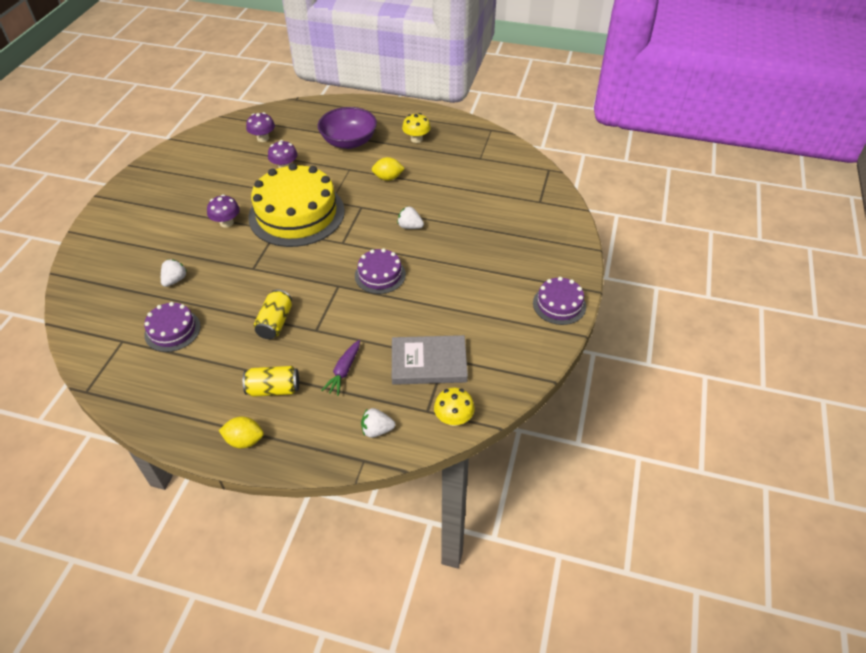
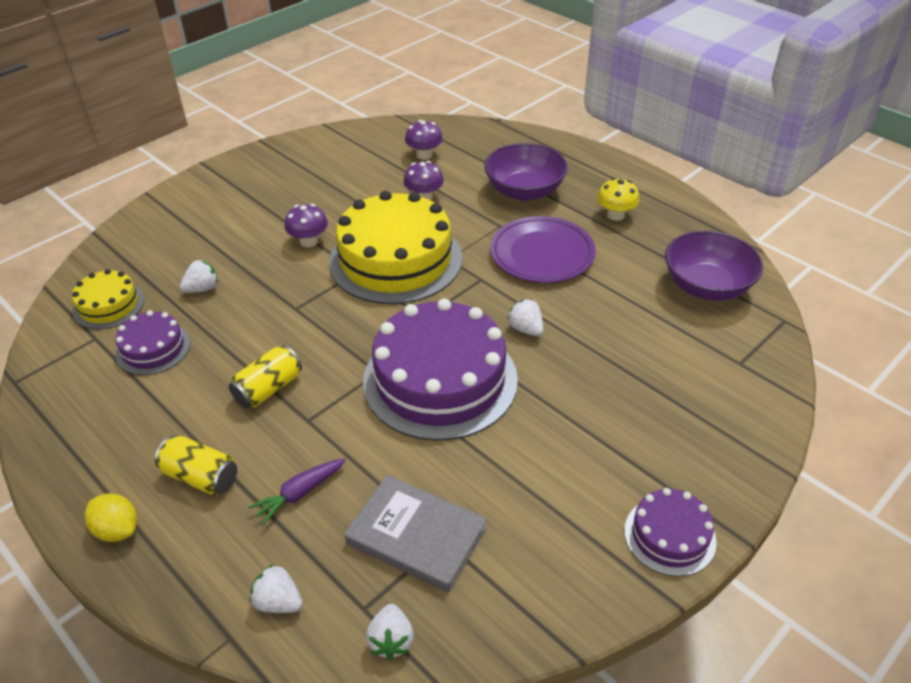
camera: 30 degrees right, 5 degrees down
purple cake [355,248,406,294] -> purple cake [363,299,518,441], size x2.03
yellow lemon [372,157,405,181] -> purple plate [490,216,596,283]
yellow mushroom [434,387,475,426] -> white strawberry [366,604,414,660]
none -> yellow cake [72,269,144,329]
none -> purple bowl [665,231,763,301]

